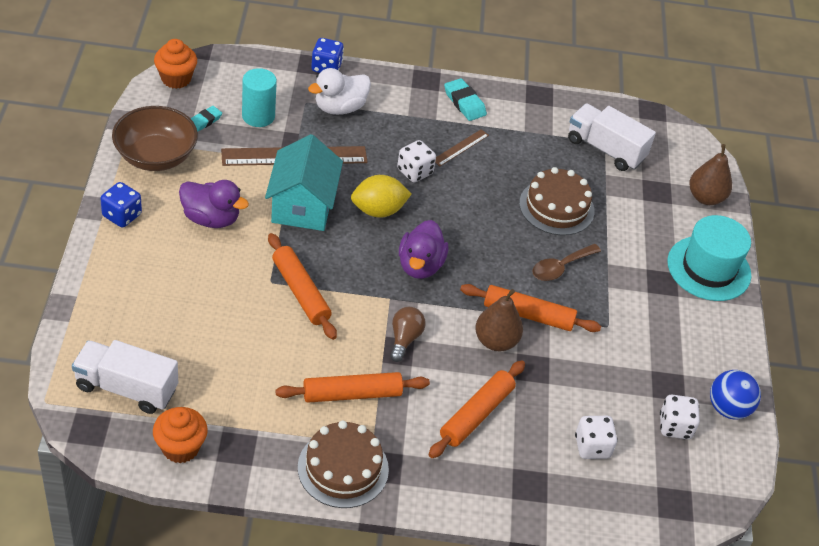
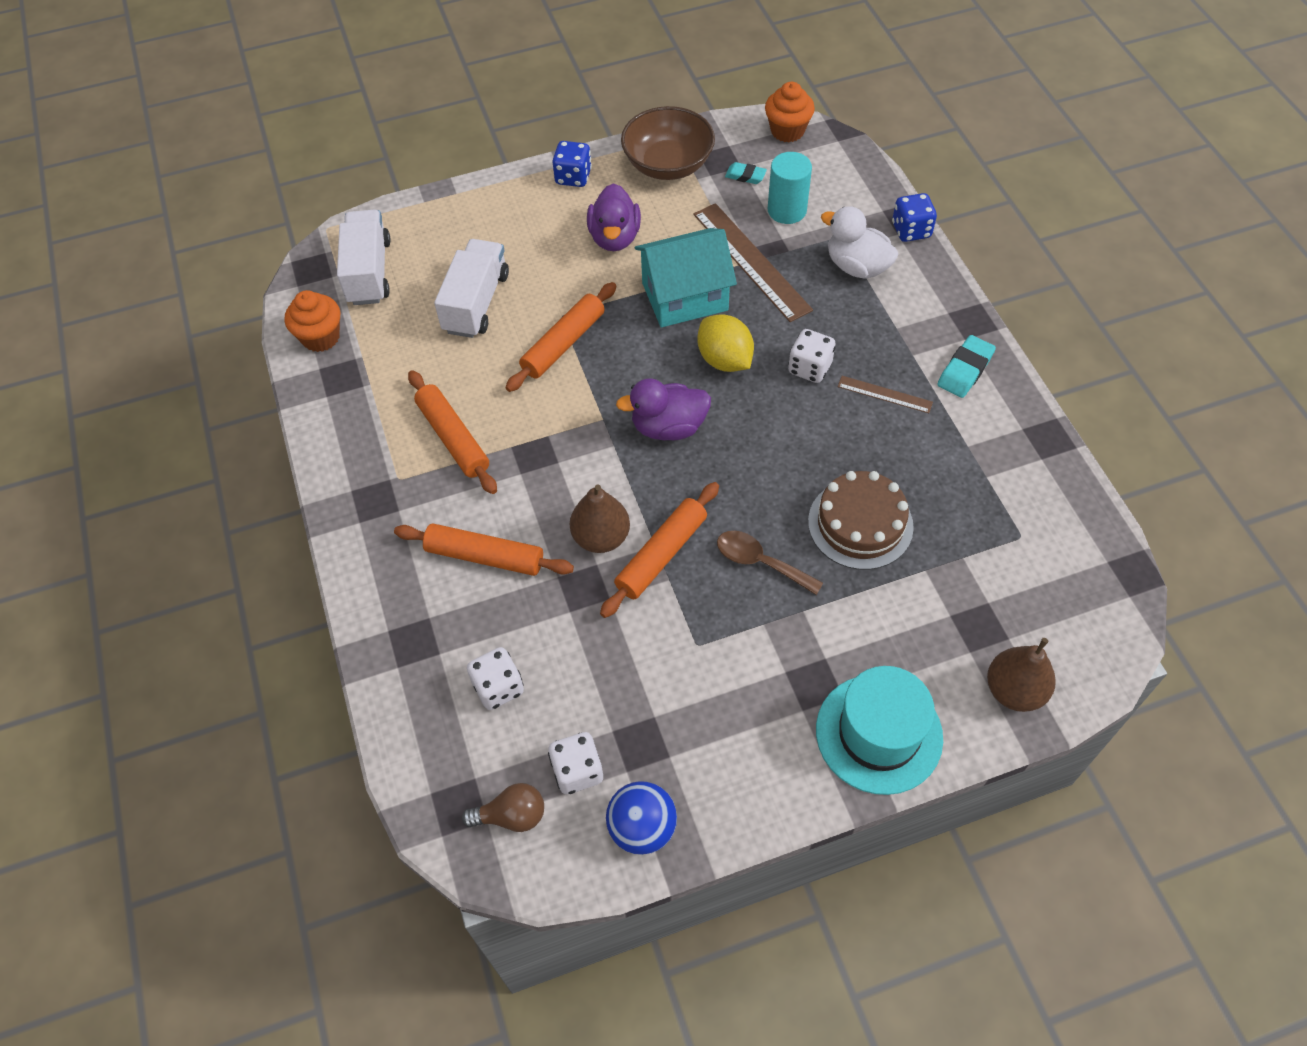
camera: 75 degrees right, 10 degrees up
brown cake [298,420,389,508] -> none
brown light bulb [390,307,425,362] -> brown light bulb moved to [462,783,544,832]
orange rolling pin [460,284,601,332] -> orange rolling pin turned 45 degrees clockwise [600,482,719,618]
white truck [568,104,656,171] -> white truck moved to [434,239,509,338]

